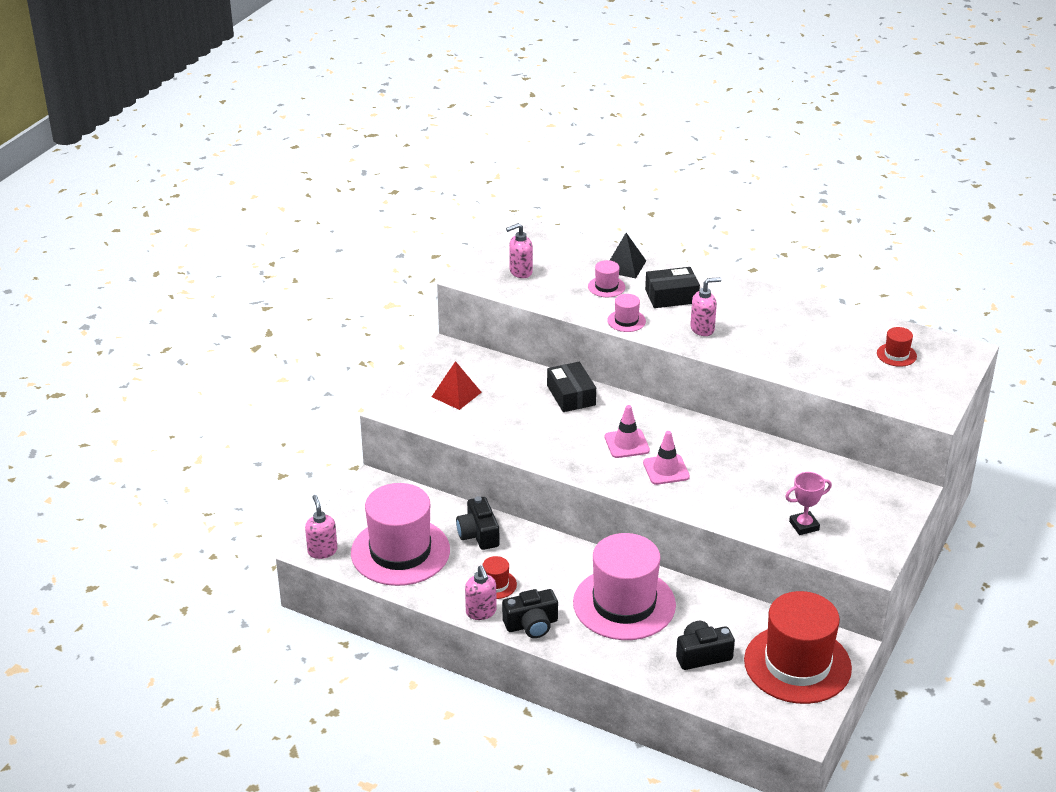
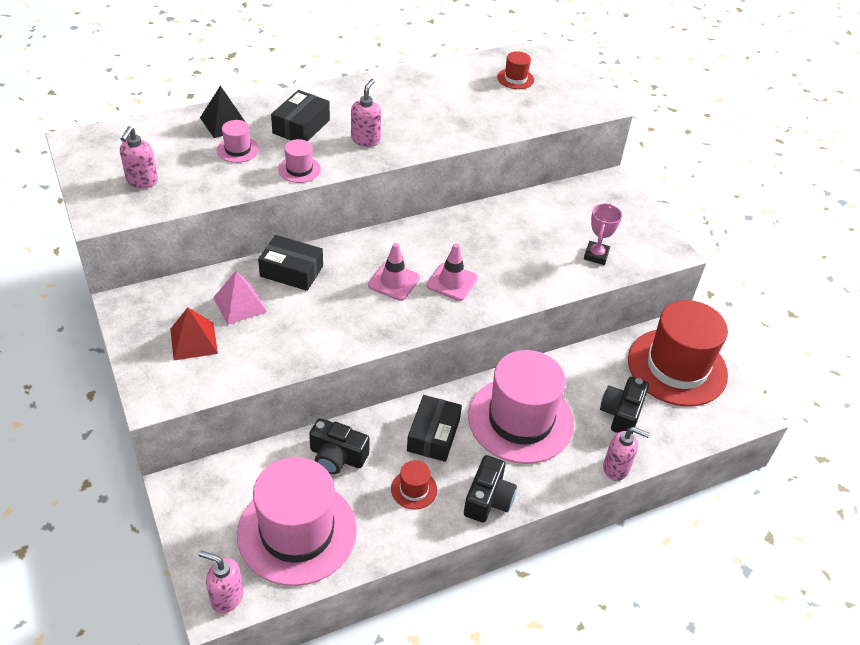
camera: 55 degrees left, 10 degrees up
pink soap dispenser [465,565,497,620] -> pink soap dispenser moved to [603,427,650,481]
none -> pink pyramid [213,271,267,325]
none -> black box [407,395,462,462]

